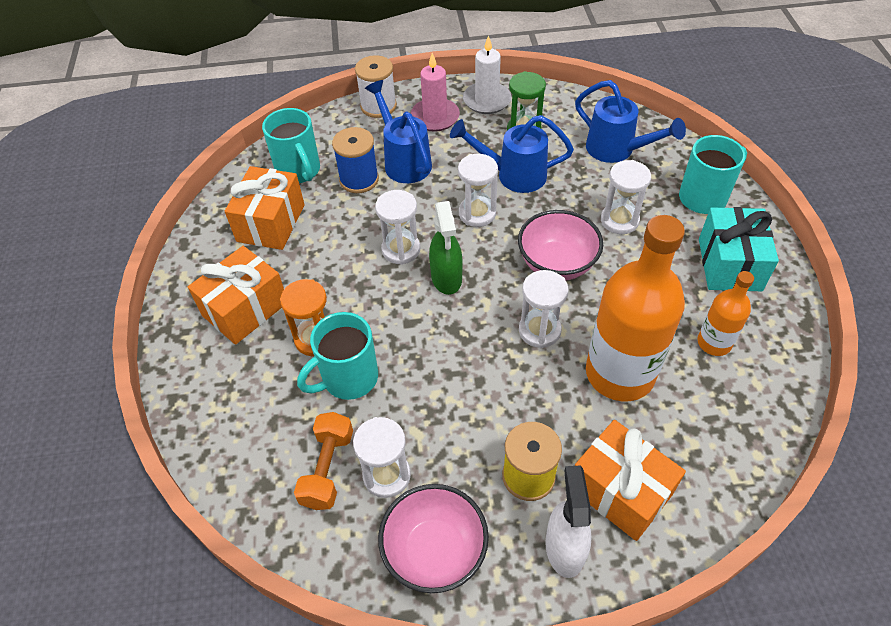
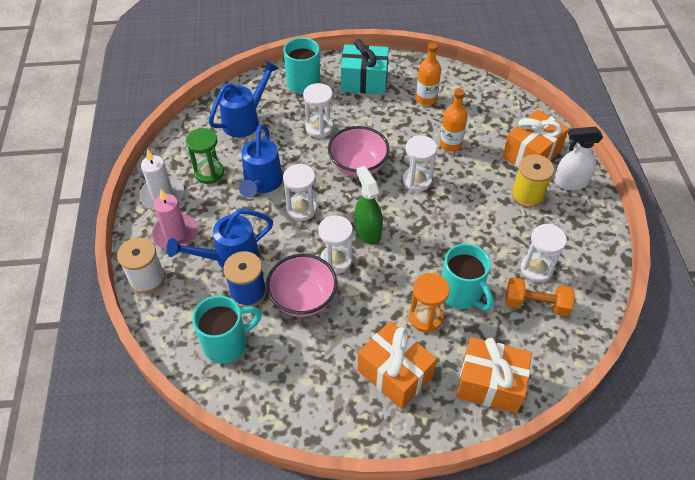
camera: 90 degrees left, 0 degrees up
orange gift [225,166,305,250] -> orange gift moved to [456,337,532,413]
pink bowl [378,484,489,593] -> pink bowl moved to [266,254,337,317]
green spray bottle [429,201,463,295] -> green spray bottle turned 105 degrees counterclockwise [355,166,383,245]
orange bottle [586,215,685,401] -> orange bottle [440,89,468,152], size x0.50

